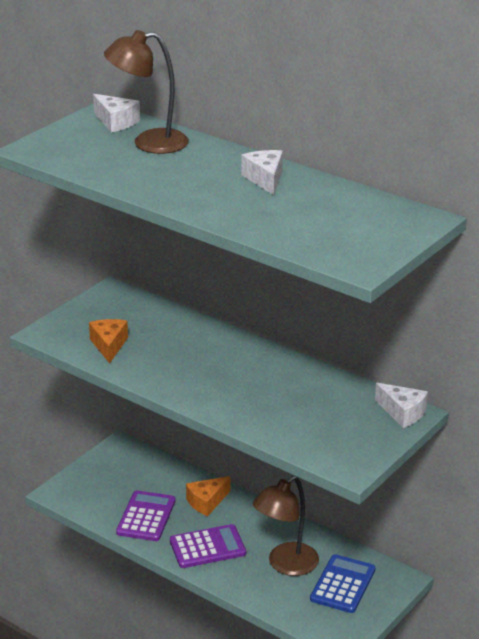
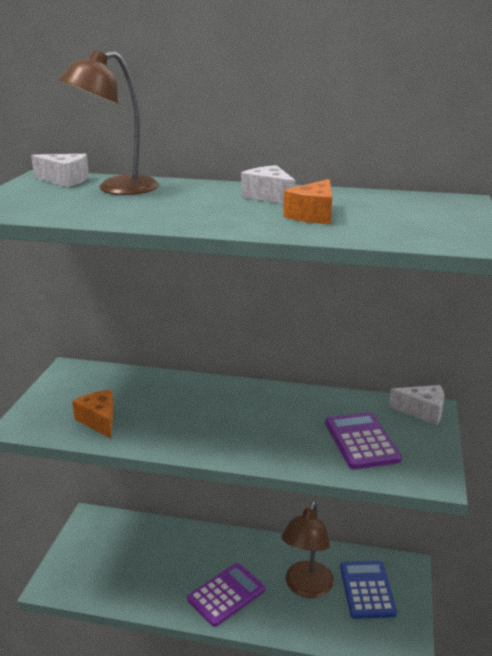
camera: 25 degrees left, 5 degrees down
purple calculator [116,490,176,541] -> purple calculator moved to [325,412,402,469]
orange cheese [186,476,231,516] -> orange cheese moved to [283,179,332,224]

